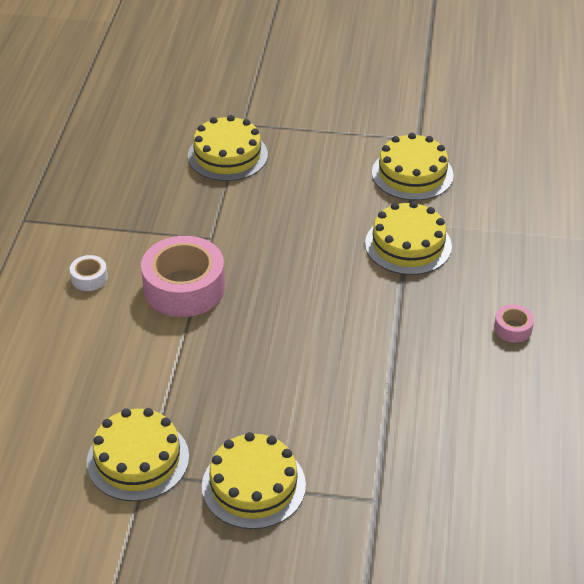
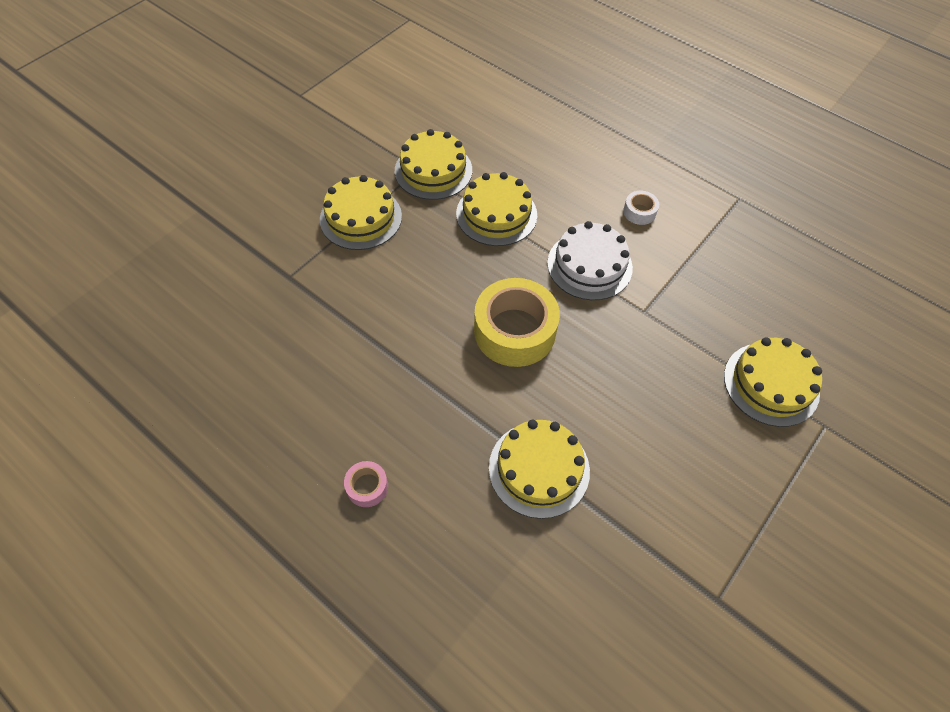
camera: 120 degrees right, 15 degrees up
pink tape [141,236,225,317] -> white cake [547,221,633,300]
yellow cake [372,133,454,201] -> yellow cake moved to [456,172,537,246]
none -> yellow tape [474,278,560,367]

